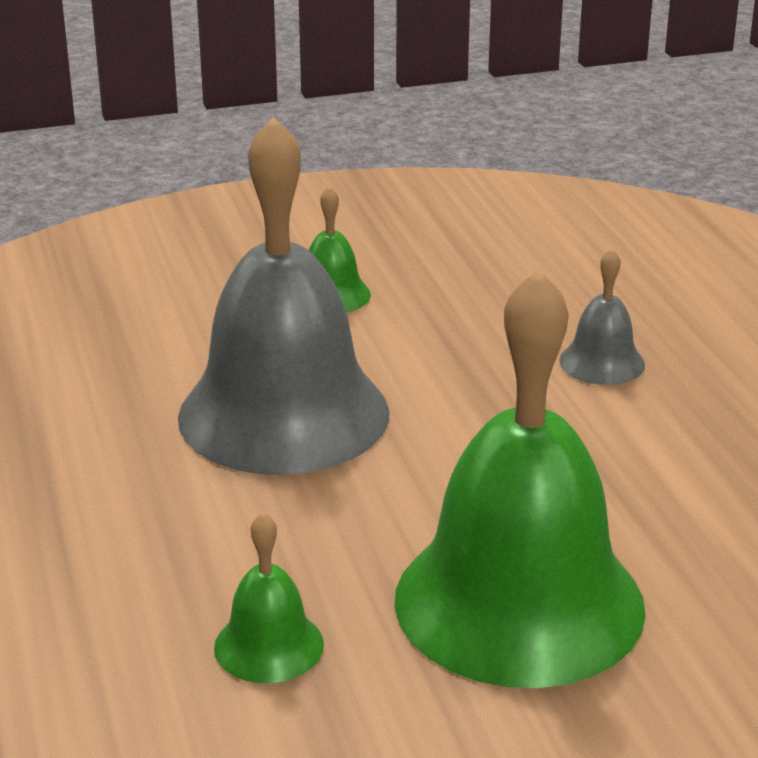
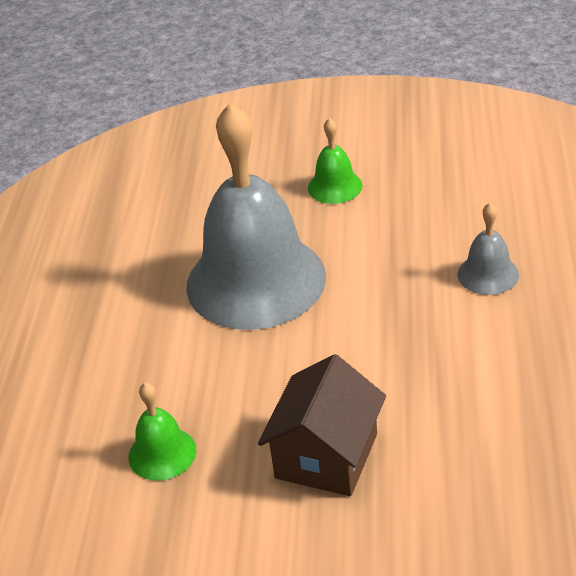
camera: 25 degrees right, 10 degrees up
green bell [395,269,646,688] -> brown house [258,354,386,496]

